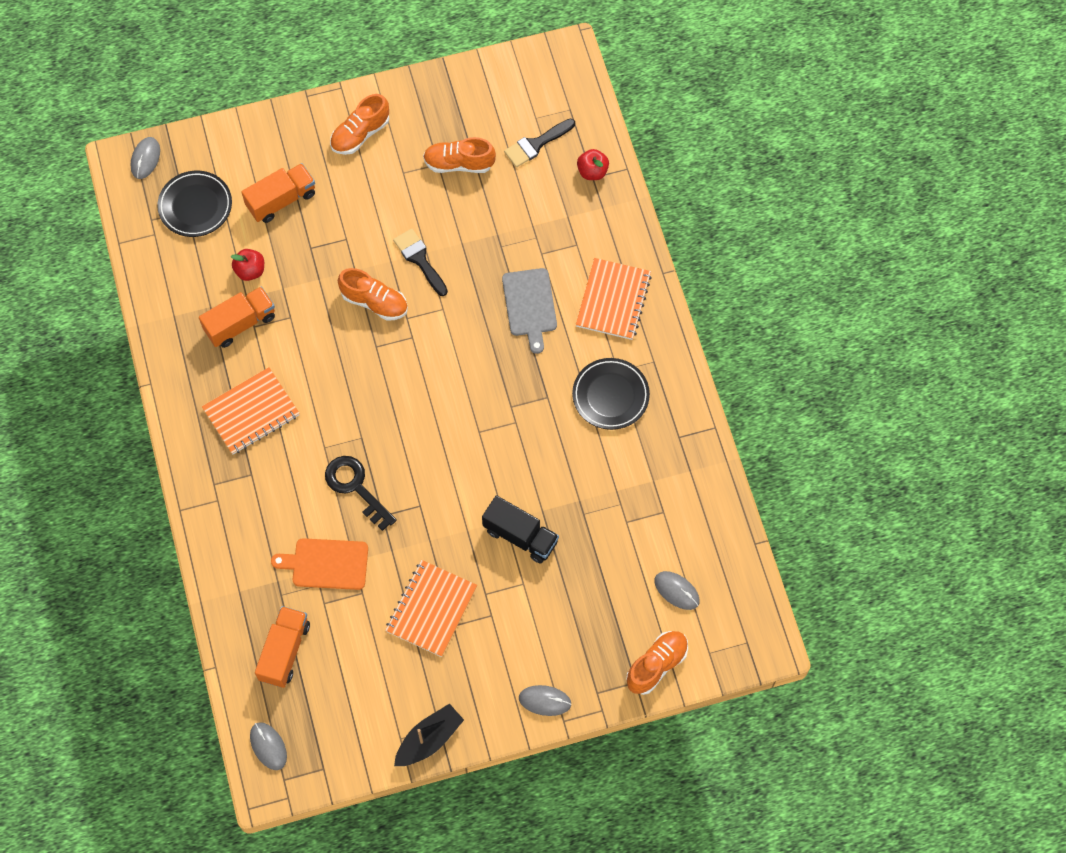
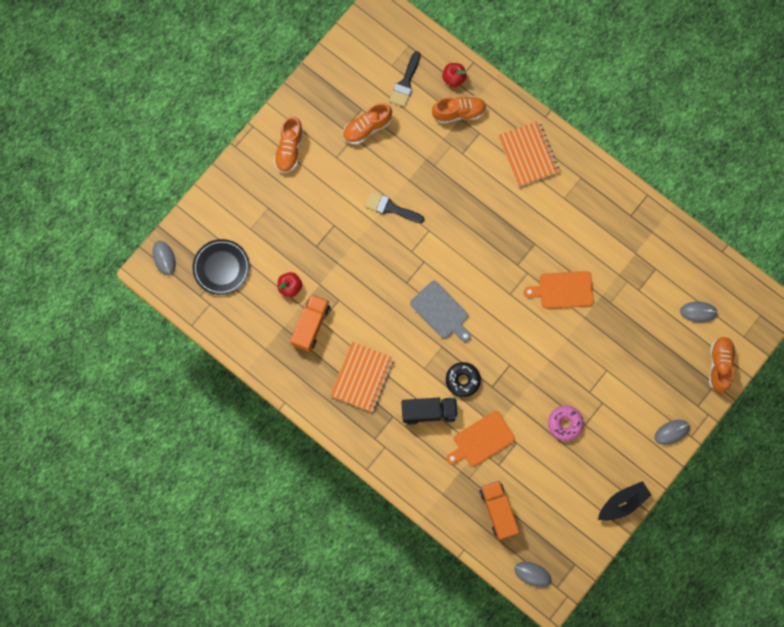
camera: 35 degrees left, 10 degrees up
orange truck [241,163,315,223] -> none
black key [325,456,397,531] -> black donut [446,362,481,397]
orange shoe [338,268,408,321] -> orange shoe moved to [432,96,487,124]
orange notebook [385,560,477,657] -> pink donut [548,405,584,441]
black boat [394,703,464,766] -> black boat turned 45 degrees clockwise [598,481,652,521]
black truck [482,495,559,563] -> black truck moved to [402,398,458,425]
grey cutting board [502,268,557,354] -> grey cutting board moved to [410,281,471,342]
black plate [572,358,650,430] -> none
none -> orange cutting board [524,271,594,309]

